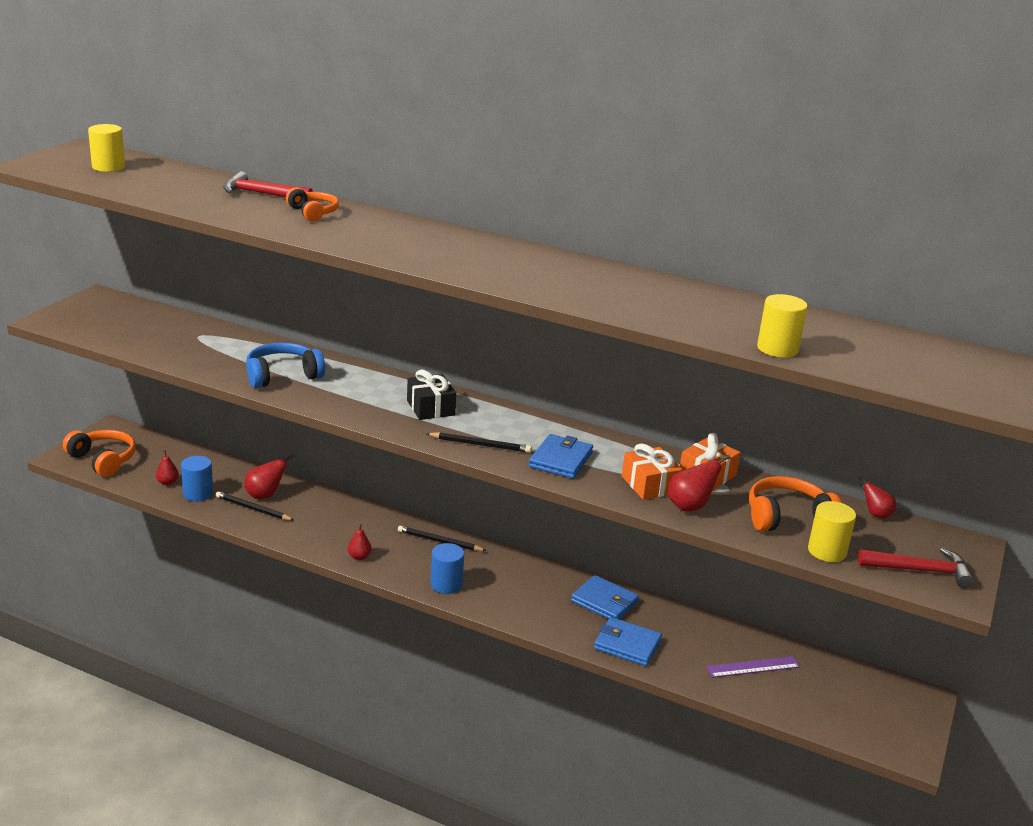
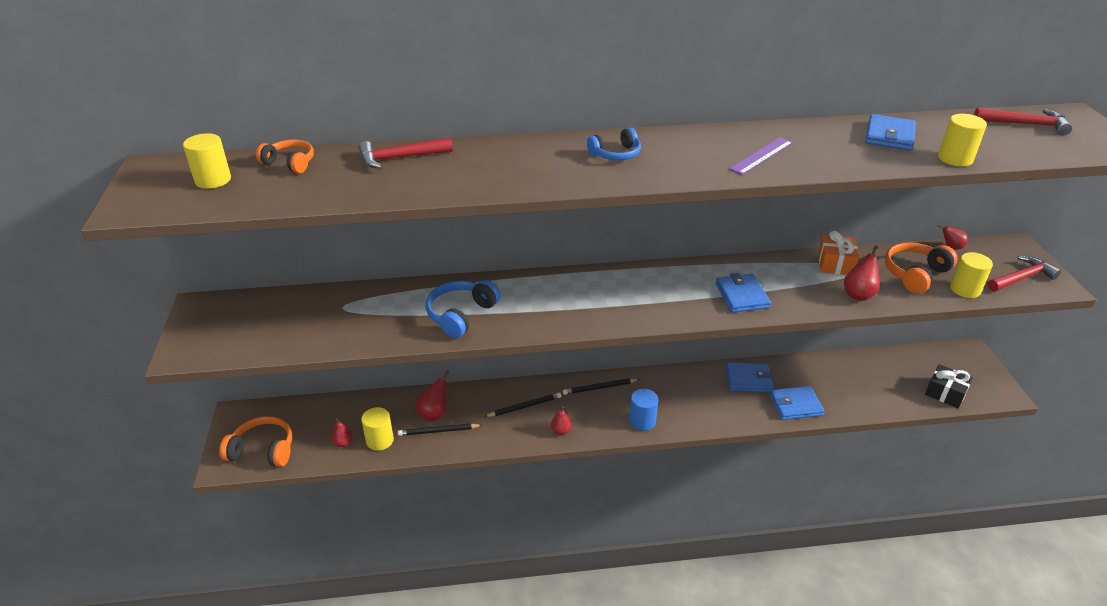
camera: 30 degrees left, 10 degrees up
blue cylinder [181,456,213,502] -> yellow cylinder [361,407,394,451]
orange headphones [286,187,339,222] -> orange headphones moved to [256,139,314,173]
black gift [407,369,456,420] -> black gift moved to [925,364,973,408]
black pencil [426,432,532,453] -> black pencil moved to [484,392,561,417]
orange gift [622,443,682,500] -> none
purple ruler [706,656,800,678] -> purple ruler moved to [729,138,793,175]
none -> blue headphones [587,128,641,160]
none -> blue wallet [866,114,916,150]
none -> red hammer [974,108,1072,135]

